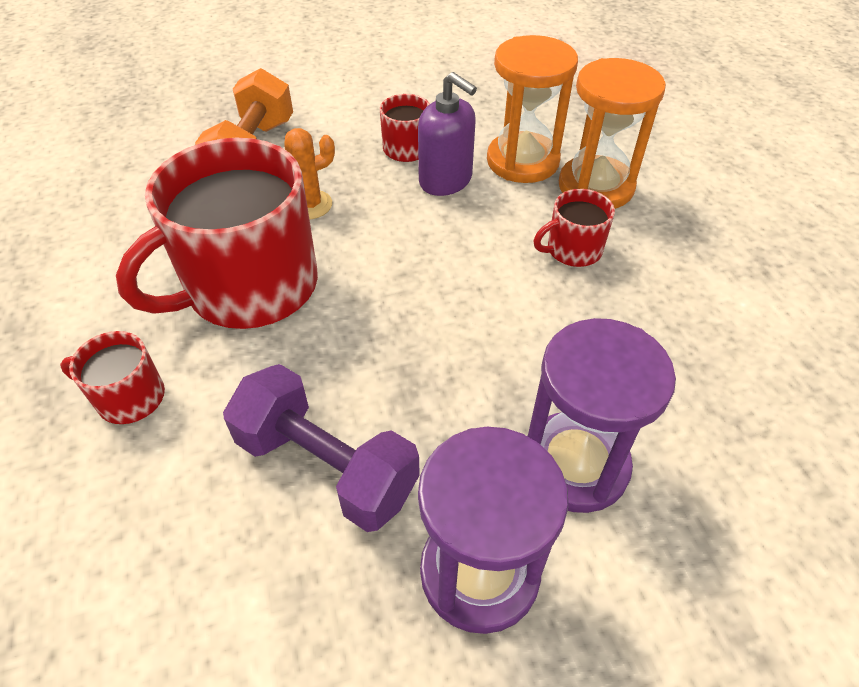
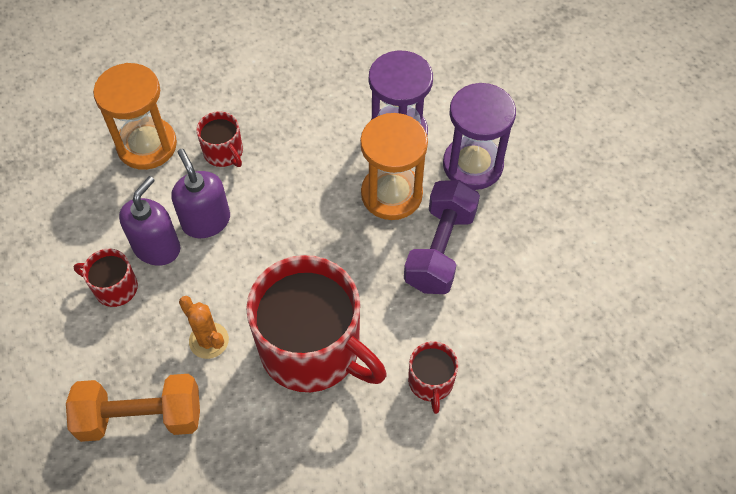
camera: 105 degrees left, 10 degrees up
orange hourglass [487,35,578,183] -> orange hourglass moved to [360,113,428,220]
none -> purple soap dispenser [171,149,230,238]

